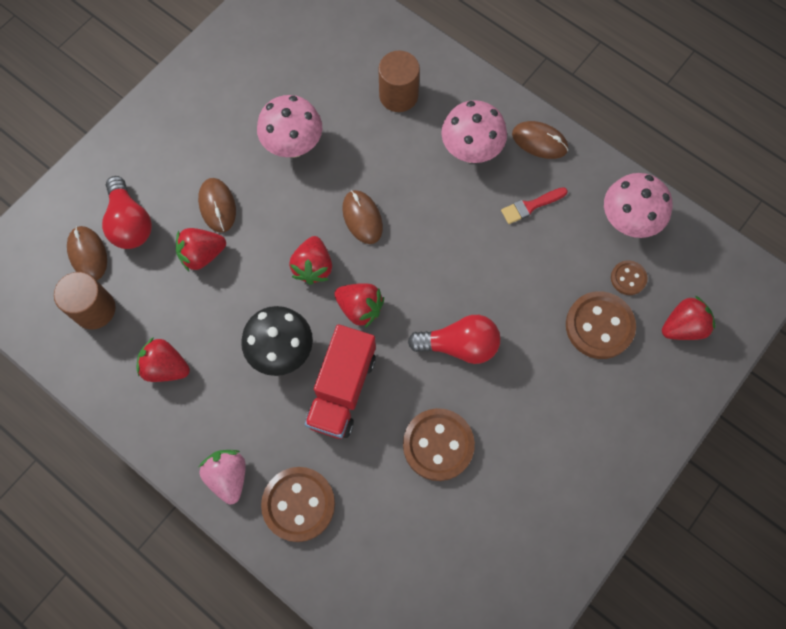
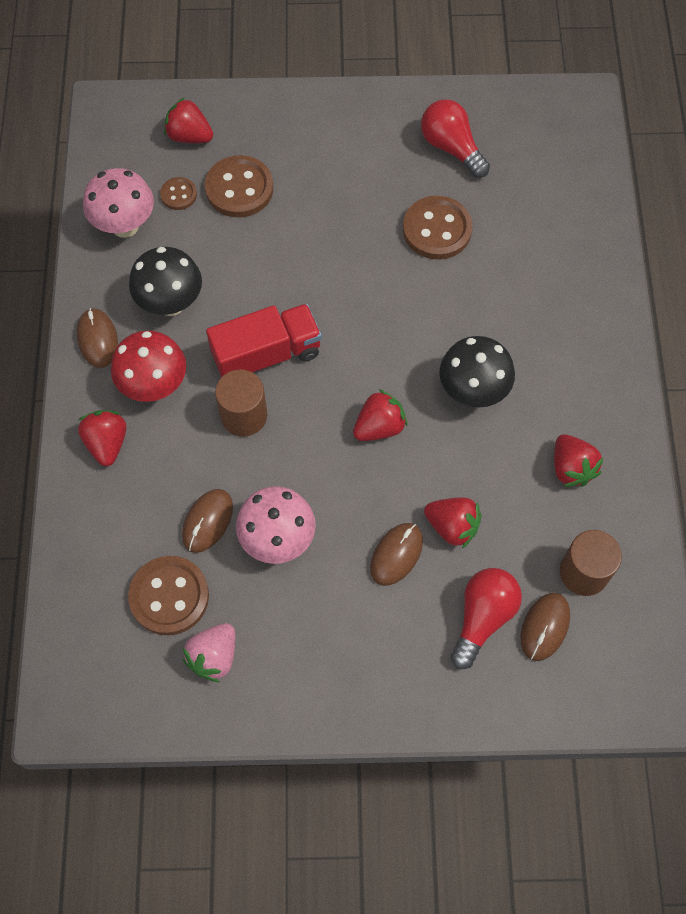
camera: 130 degrees left, 5 degrees down
pink strawberry [199,450,246,504] -> pink strawberry moved to [183,623,235,682]
brown button [261,467,335,542] -> brown button moved to [128,556,209,635]
red truck [305,324,376,439] -> red truck moved to [206,304,322,377]
red strawberry [334,283,384,328] -> red strawberry moved to [78,410,126,466]
brown mouse [342,190,383,244] -> brown mouse moved to [182,489,233,553]
brown cylinder [378,51,420,112] -> brown cylinder moved to [215,369,267,437]
red light bulb [408,315,500,364] -> red light bulb moved to [421,99,490,178]
pink mushroom [441,100,507,163] -> red mushroom [111,330,186,402]
red brush [501,187,568,224] -> black mushroom [129,247,202,316]

